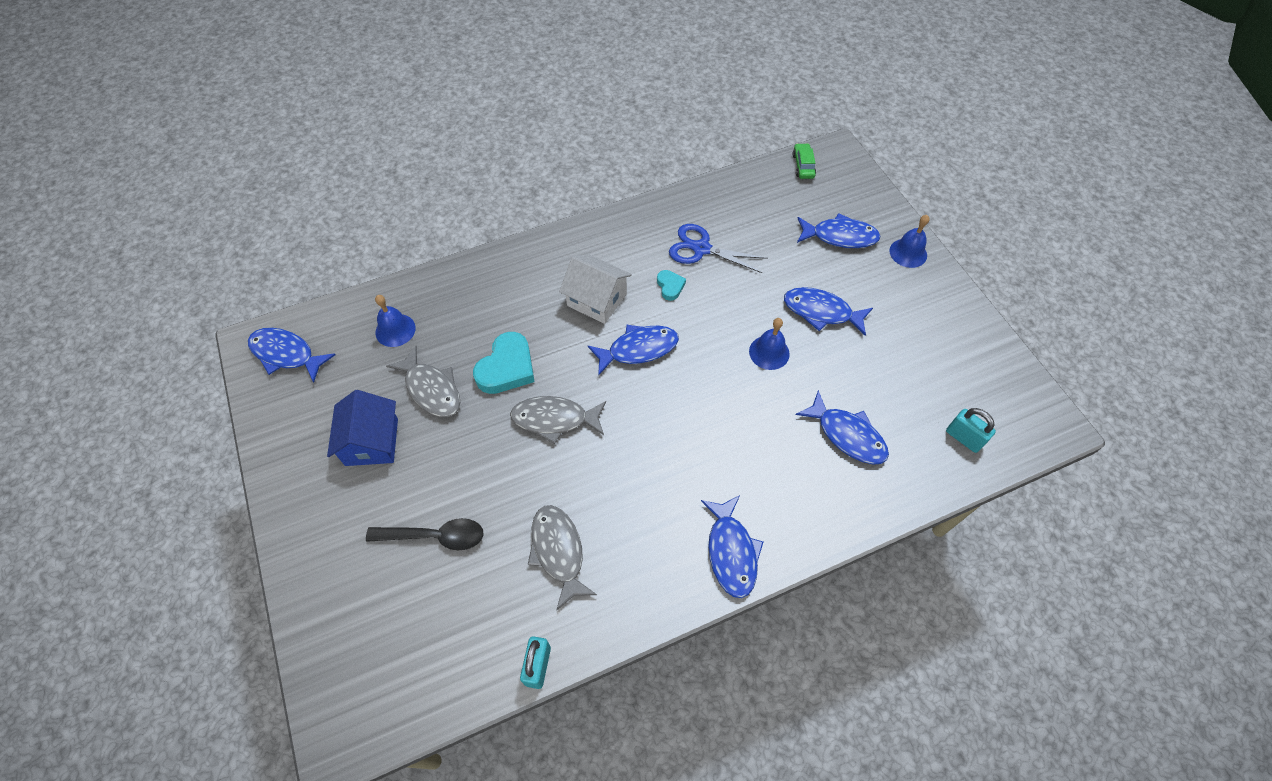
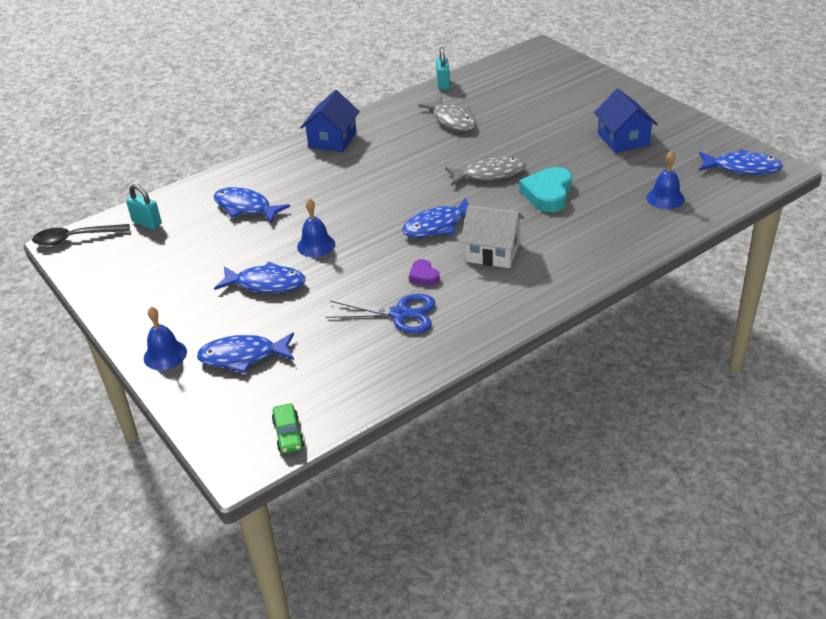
camera: 170 degrees right, 20 degrees down
black spoon [366,518,484,550] -> black spoon moved to [32,224,130,246]
grey fish [386,346,460,417] -> none
turquoise heart [657,270,686,301] -> purple heart [409,259,440,285]
blue fish [701,495,763,598] -> blue house [300,90,360,152]

